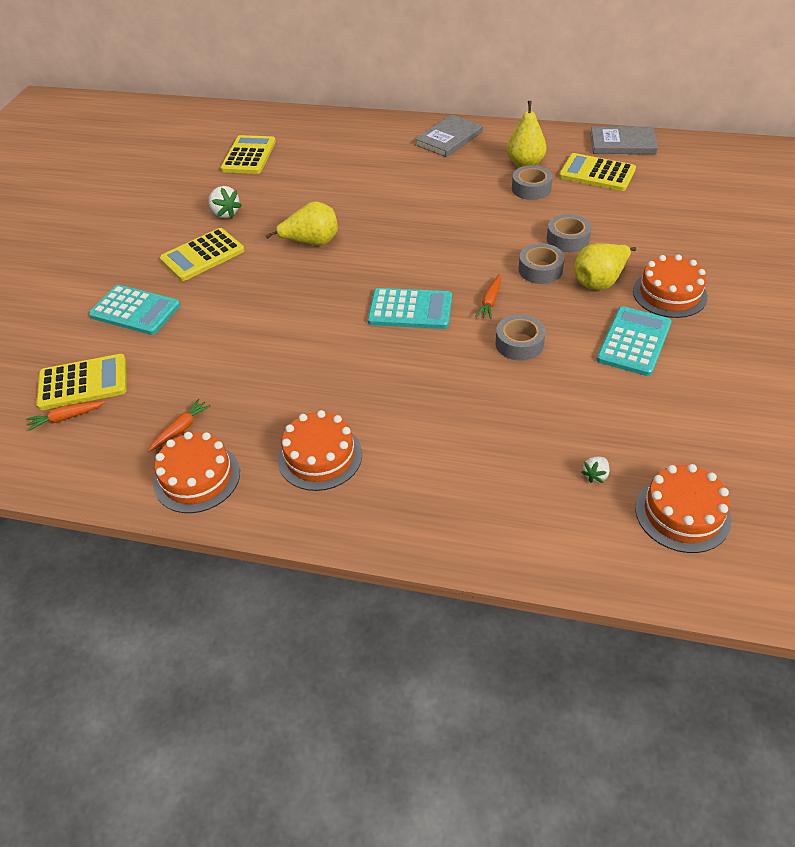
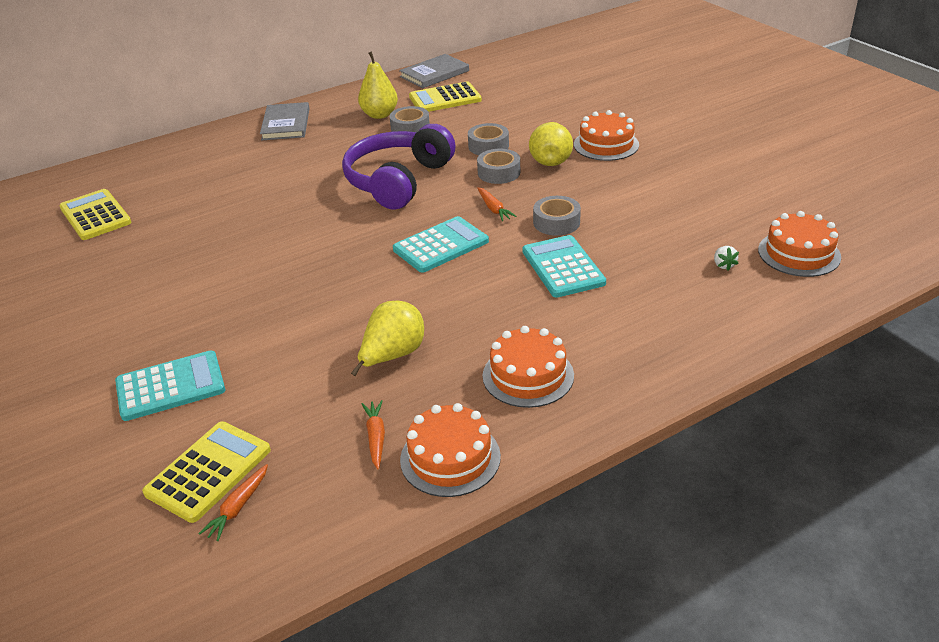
camera: 45 degrees left, 10 degrees down
yellow calculator [160,228,245,281] -> none
white strawberry [208,186,242,219] -> none
yellow pear [265,201,338,246] -> yellow pear moved to [351,301,424,376]
turquoise calculator [596,306,672,376] -> turquoise calculator moved to [523,235,606,298]
none -> purple headphones [342,124,456,210]

